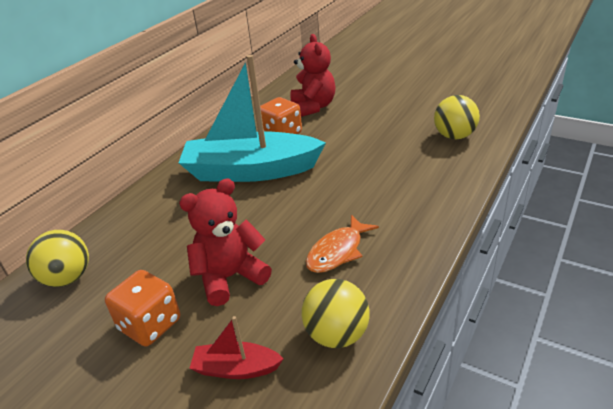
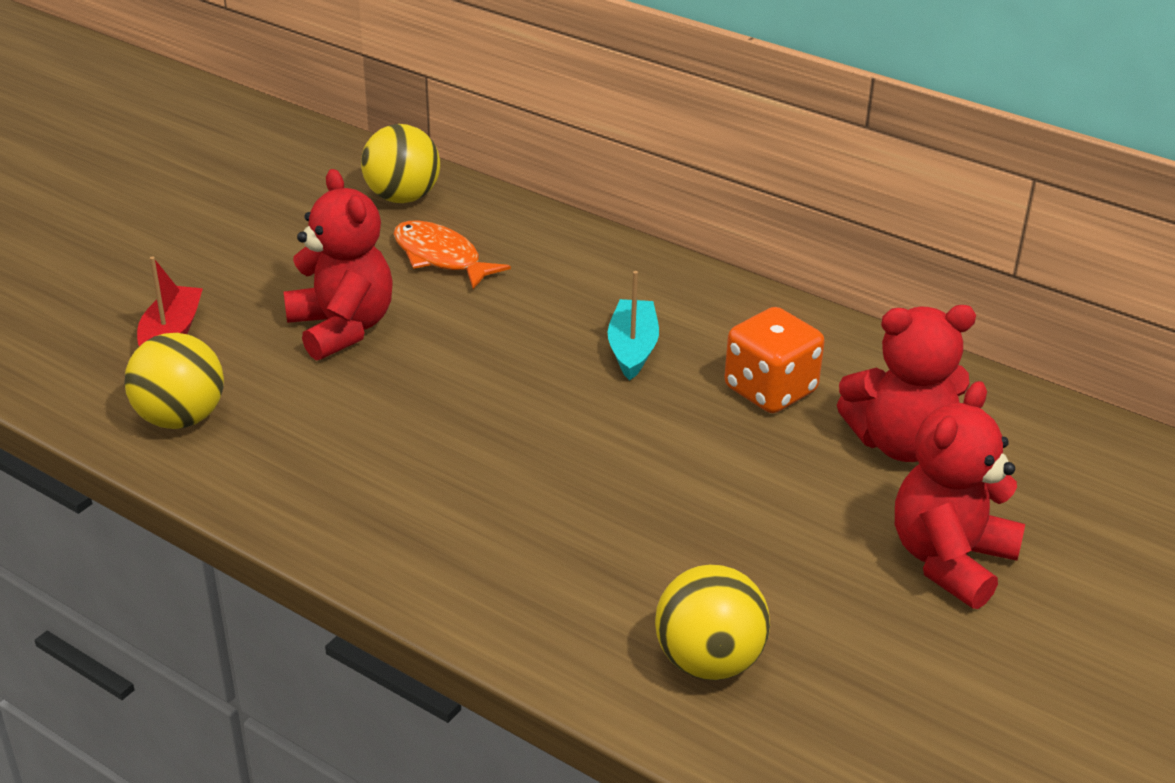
camera: 90 degrees right, 0 degrees up
orange dice [105,270,180,347] -> none
turquoise boat [179,55,326,182] -> turquoise boat [608,271,659,380], size x0.42
orange fish [306,215,379,273] -> orange fish moved to [393,221,511,289]
none -> red teddy bear [895,381,1025,609]

